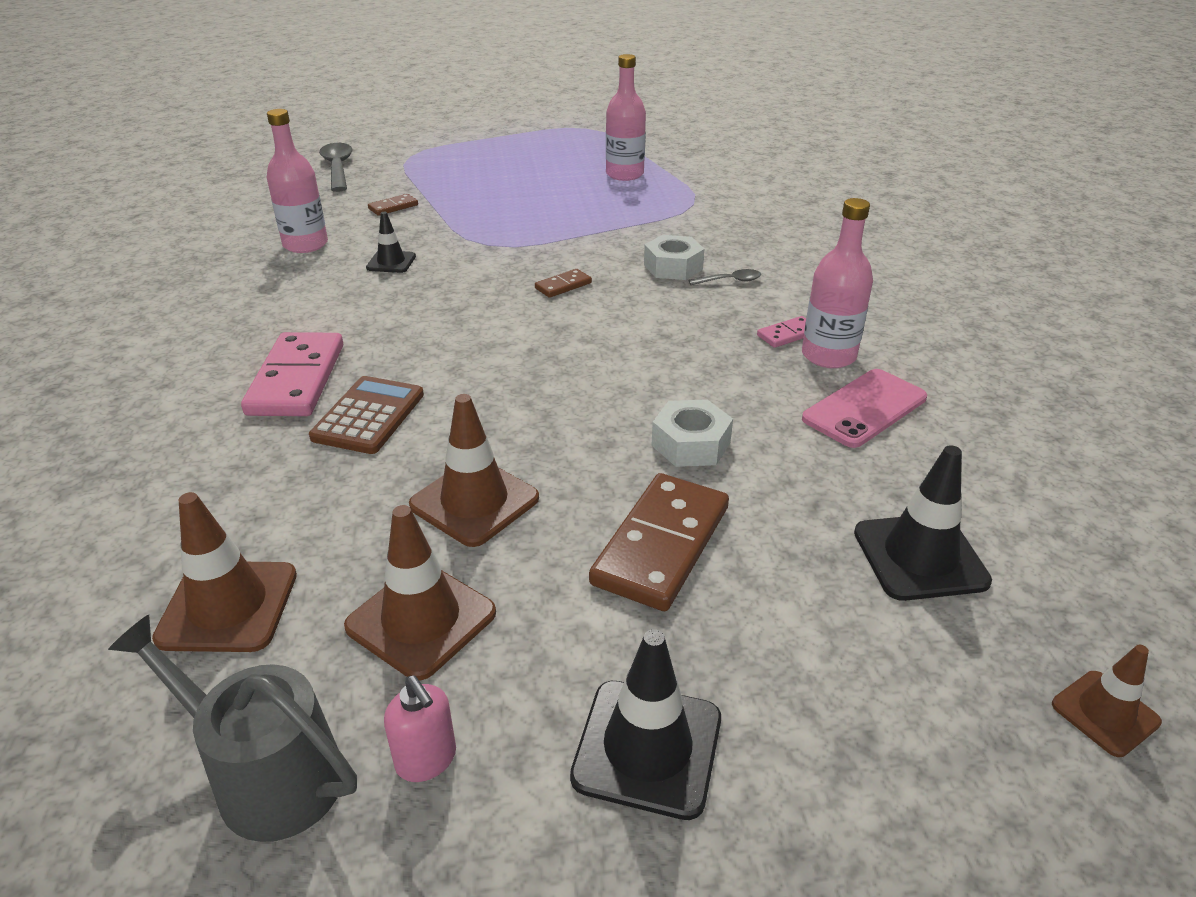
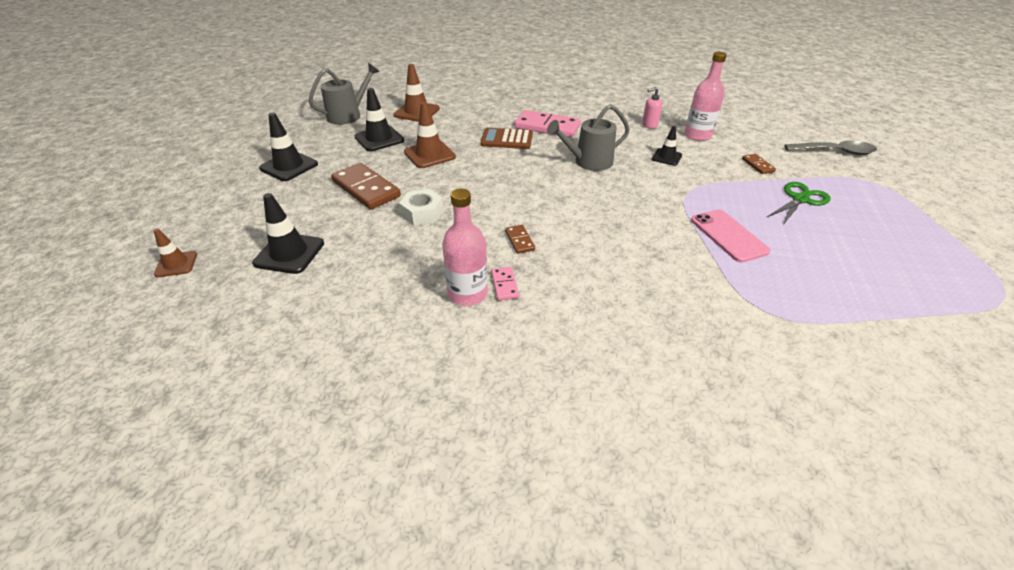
camera: 110 degrees right, 5 degrees up
brown calculator [309,376,424,454] -> brown calculator turned 150 degrees clockwise [480,128,533,149]
brown traffic cone [344,505,496,680] -> black traffic cone [355,88,404,151]
pink soap dispenser [384,675,456,782] -> pink soap dispenser moved to [642,87,662,129]
brown domino [535,269,592,298] -> brown domino moved to [505,225,535,254]
pink bottle [606,54,646,181] -> none
white nut [644,235,704,280] -> none
grey spoon [688,269,761,285] -> none
pink phone [802,369,927,448] -> pink phone moved to [691,209,771,263]
none -> grey watering can [547,104,630,171]
none -> green scissors [766,182,830,225]

